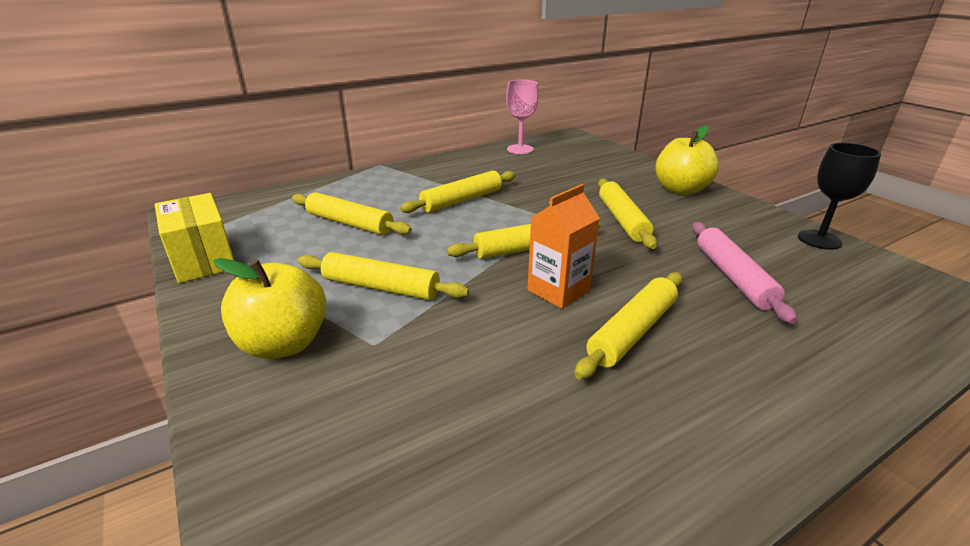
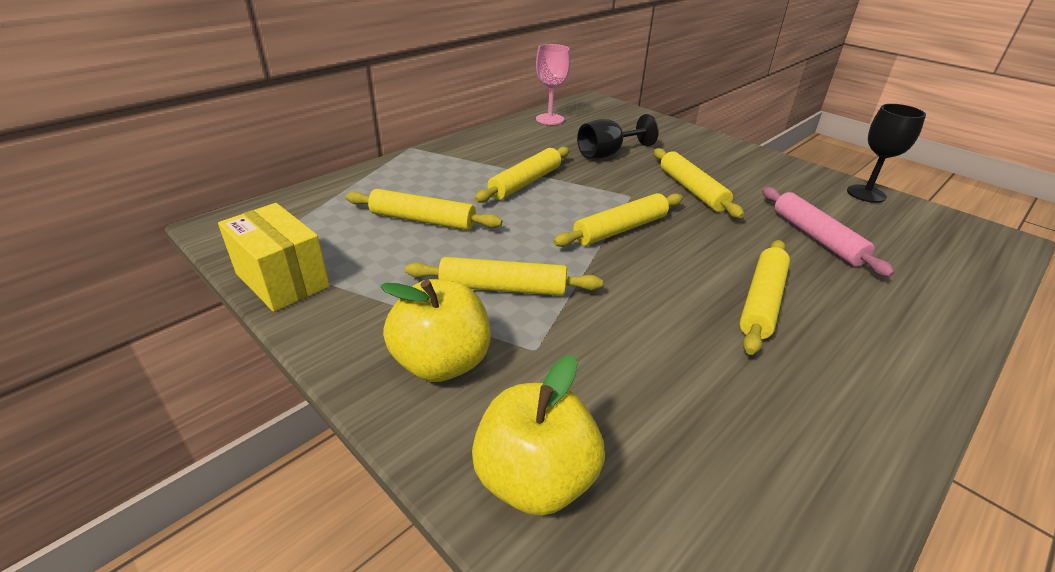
camera: 15 degrees left, 5 degrees up
orange carton [527,184,600,309] -> none
yellow apple [655,125,719,195] -> yellow apple moved to [472,355,605,516]
none -> black goblet [577,114,659,159]

